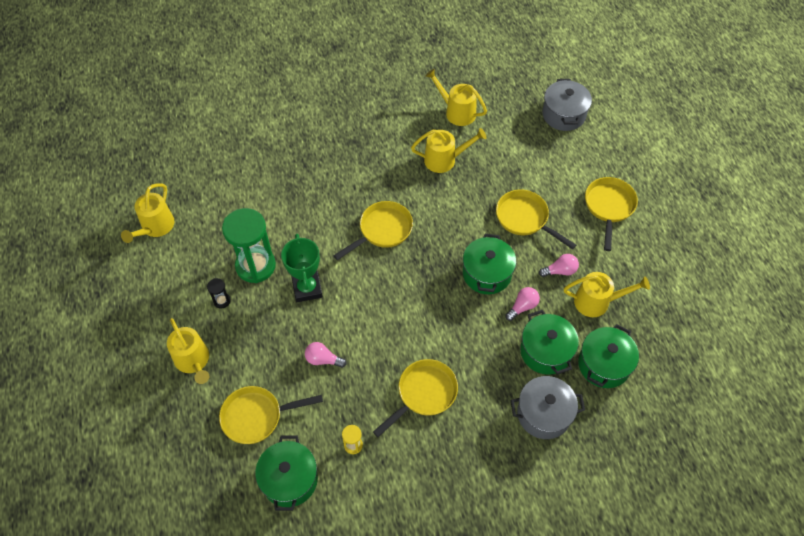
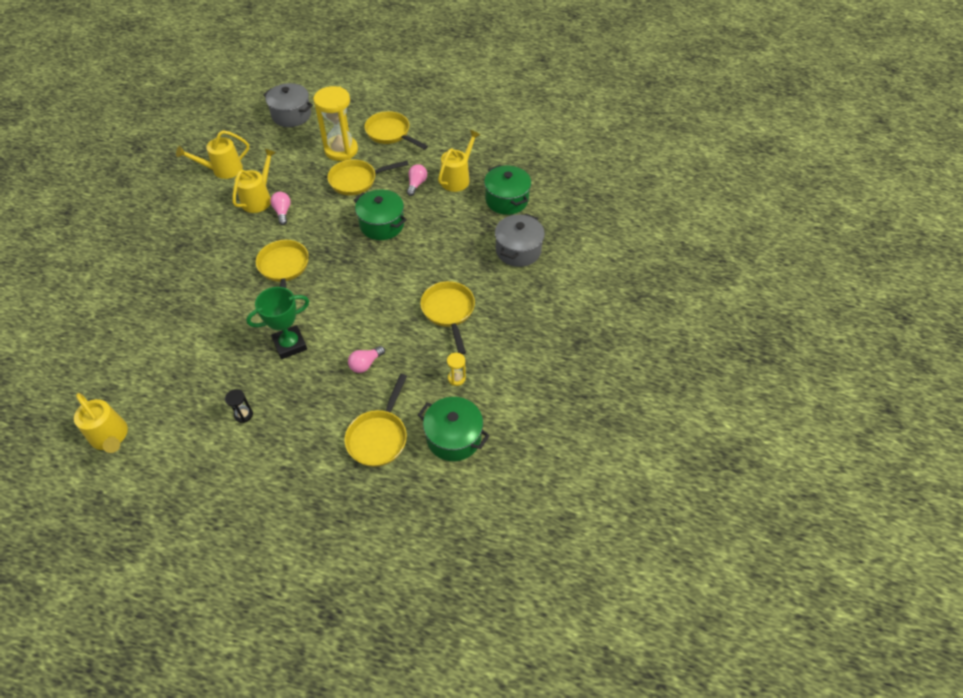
camera: 60 degrees left, 5 degrees down
yellow watering can [167,318,209,384] -> none
green hourglass [222,208,276,283] -> none
green trophy [281,234,323,302] -> green trophy turned 45 degrees counterclockwise [246,287,309,359]
pink light bulb [505,287,540,321] -> pink light bulb moved to [270,192,291,225]
green pot [520,310,579,375] -> none
none -> yellow hourglass [313,86,358,161]

